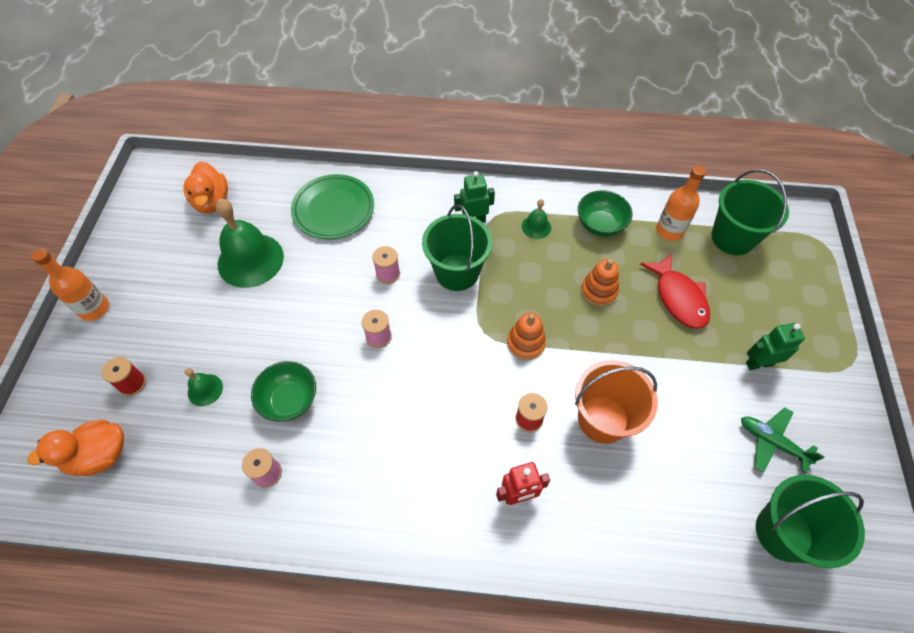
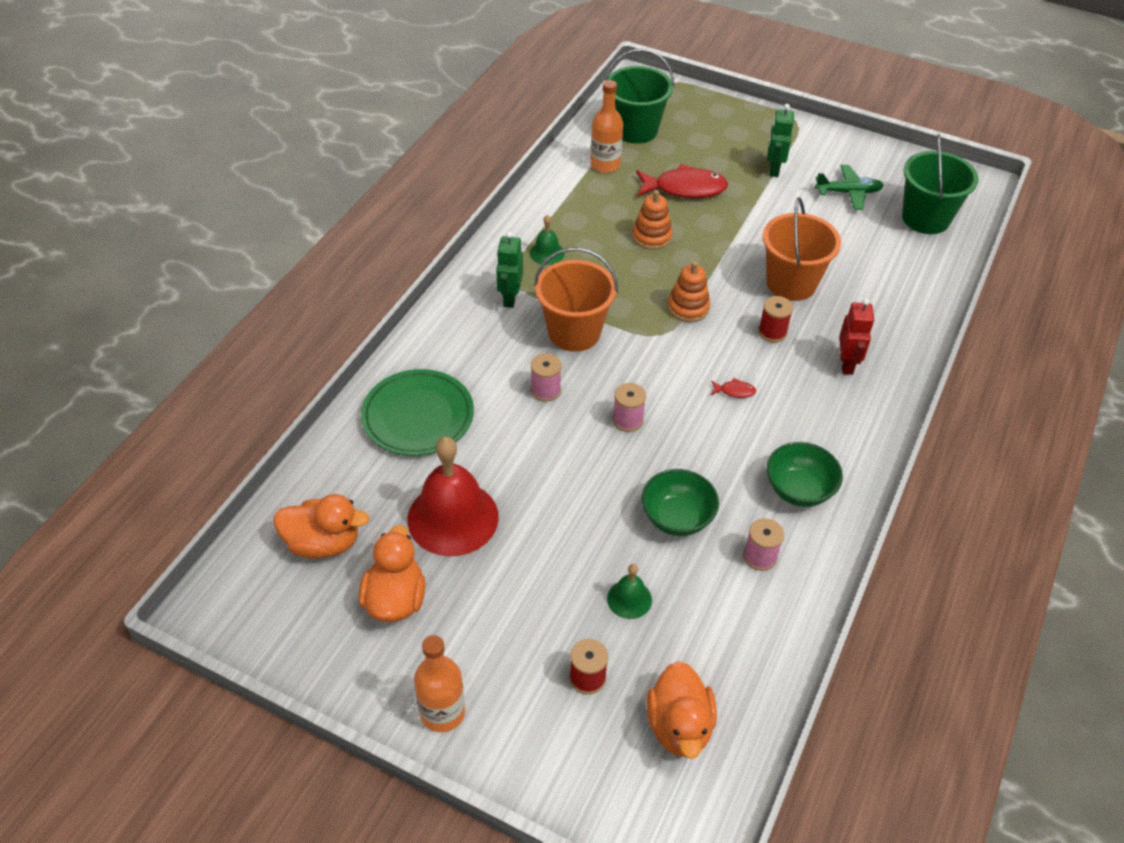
camera: 70 degrees left, 10 degrees down
green bell [215,199,284,288] -> red bell [407,437,499,556]
green bucket [422,204,492,291] -> orange bucket [534,247,618,352]
green bowl [578,190,632,237] -> green bowl moved to [767,442,843,507]
green plane [741,407,824,473] -> green plane turned 150 degrees counterclockwise [815,165,884,210]
none -> orange duck [359,525,425,622]
none -> red fish [711,378,756,398]

